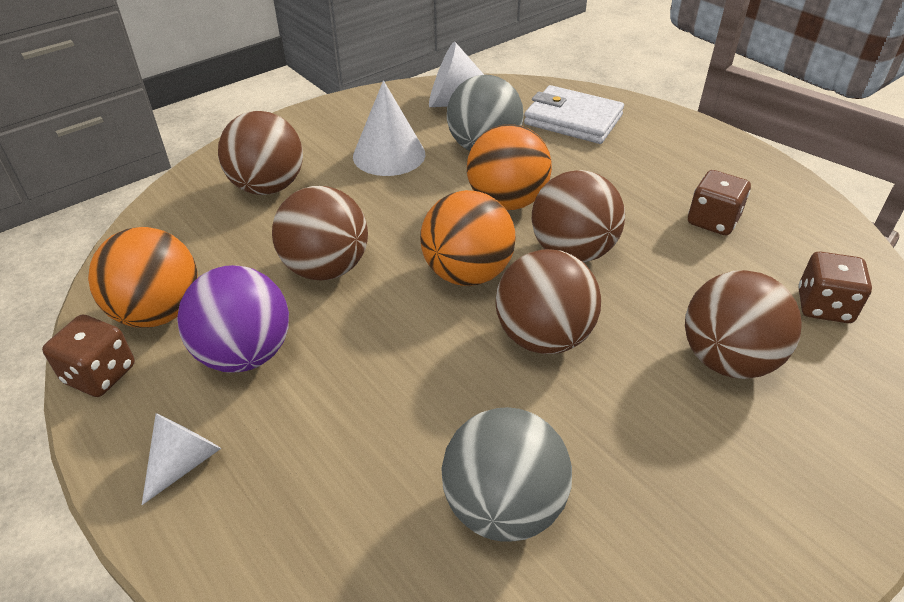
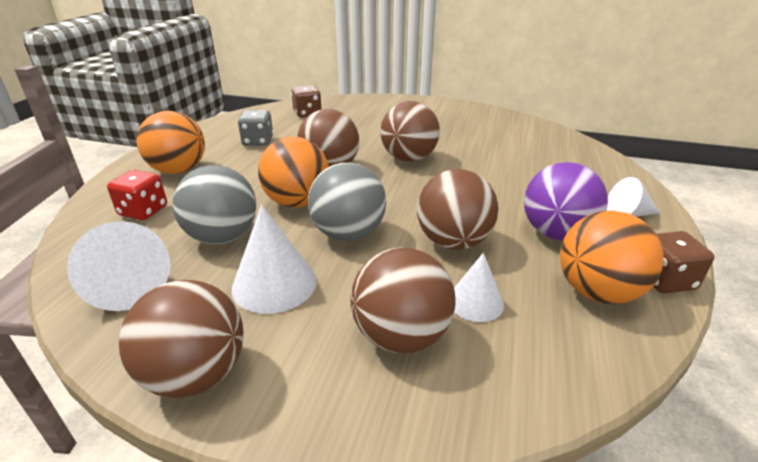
camera: 125 degrees left, 10 degrees down
orange ball [420,190,516,286] -> orange ball moved to [137,111,205,174]
grey ball [441,407,572,542] -> grey ball moved to [308,163,386,241]
white wallet [524,85,624,144] -> red dice [107,170,167,220]
brown ball [685,270,802,379] -> brown ball moved to [119,280,243,398]
brown dice [688,170,751,235] -> grey dice [238,110,273,146]
none -> white cone [454,253,504,322]

